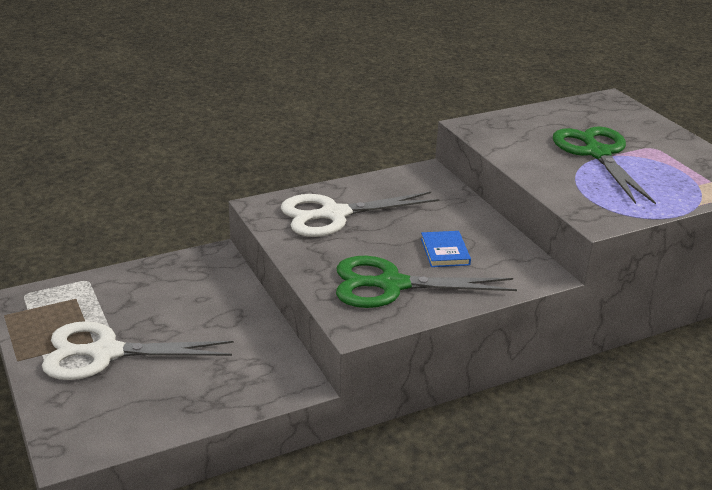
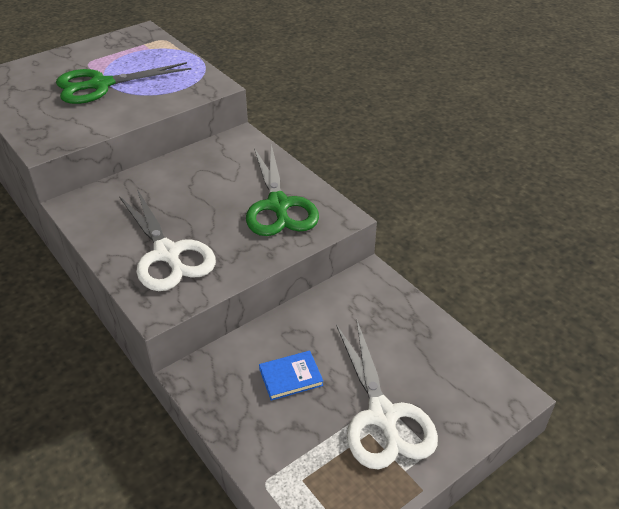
camera: 100 degrees left, 10 degrees up
blue book [421,231,471,267] -> blue book moved to [259,351,323,401]

